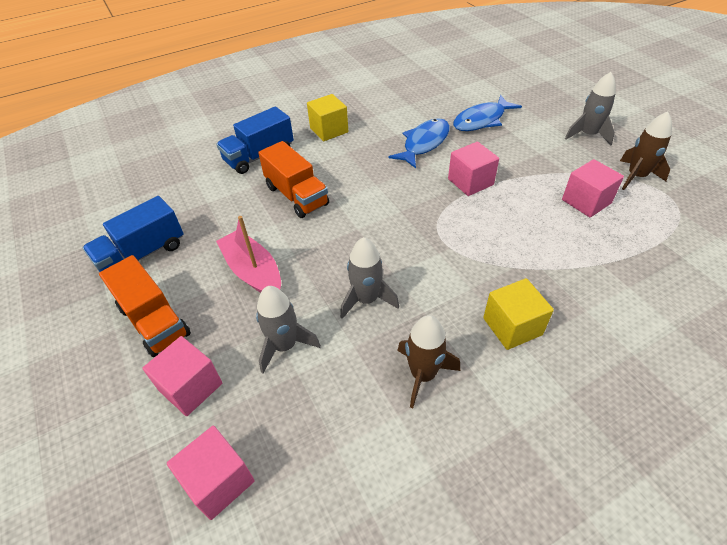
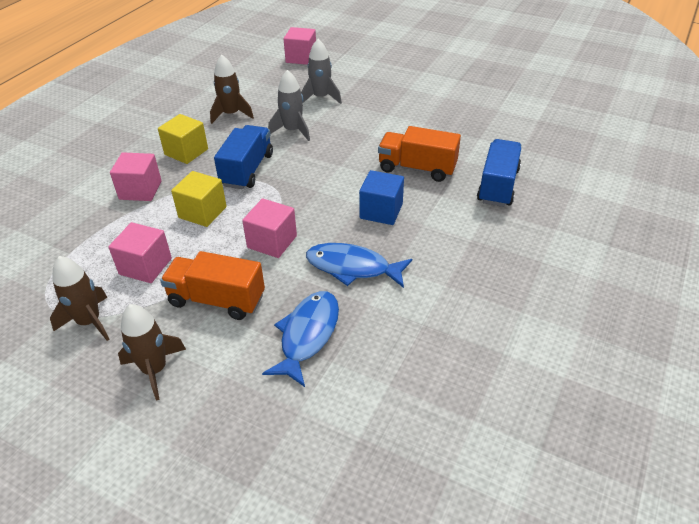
camera: 145 degrees right, 5 degrees down
blue truck [83,196,184,272] -> blue truck moved to [214,125,273,189]
orange truck [99,255,191,357] -> orange truck moved to [160,251,265,320]
pink cube [142,336,222,416] -> pink cube moved to [110,152,162,201]
pink boat [216,216,281,293] -> none
yellow cube [307,94,348,141] -> yellow cube moved to [171,171,227,227]
blue fish [389,118,450,168] -> blue fish turned 105 degrees clockwise [306,243,412,288]
grey rocket [565,72,616,146] -> brown rocket [118,304,186,401]
none -> blue cube [359,170,404,225]

